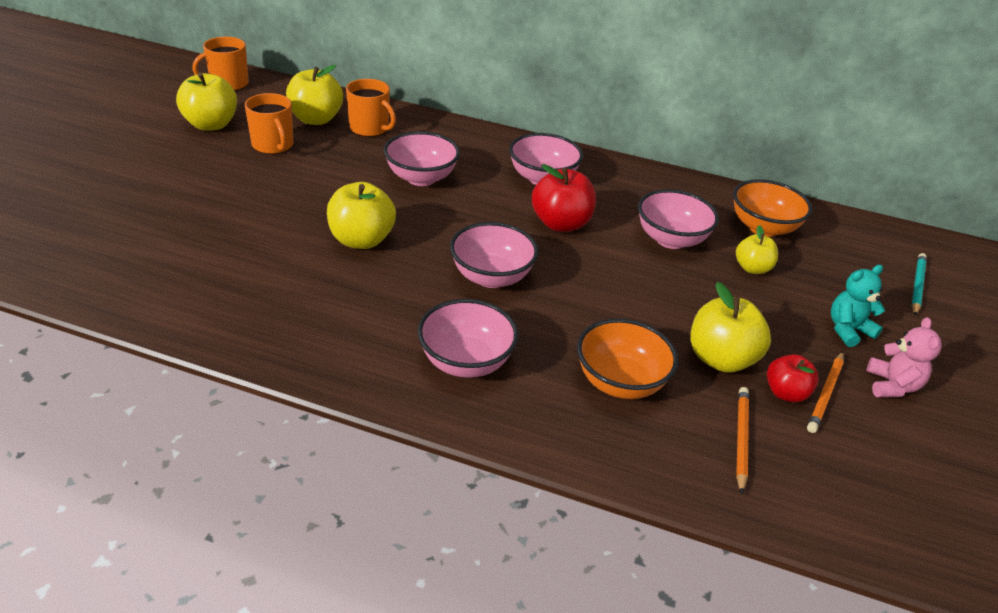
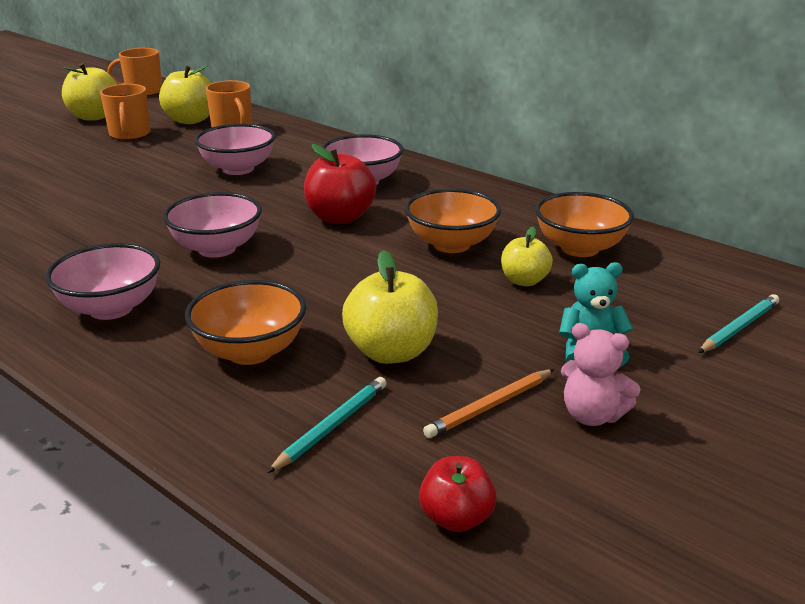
camera: 25 degrees right, 10 degrees down
yellow apple [327,182,396,249] -> none
pink bowl [638,189,719,249] -> orange bowl [405,189,501,253]
orange pencil [736,387,749,495] -> turquoise pencil [267,377,387,473]
red apple [767,354,819,402] -> red apple moved to [419,456,497,532]
pink teddy bear [866,317,942,398] -> pink teddy bear turned 90 degrees clockwise [561,323,641,426]

